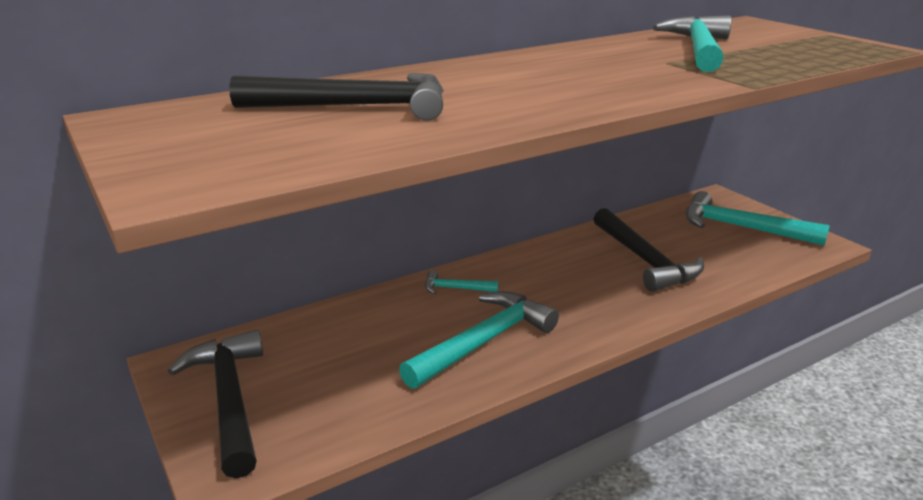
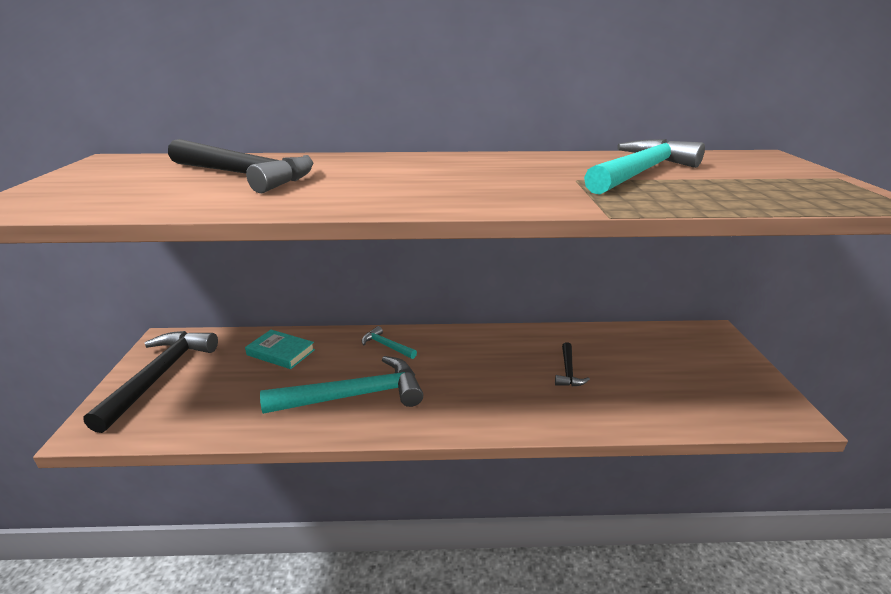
camera: 30 degrees right, 0 degrees up
black hammer [594,208,704,292] -> black hammer [555,342,590,386], size x0.47
turquoise hammer [686,191,830,246] -> none
none -> turquoise book [245,330,315,369]

